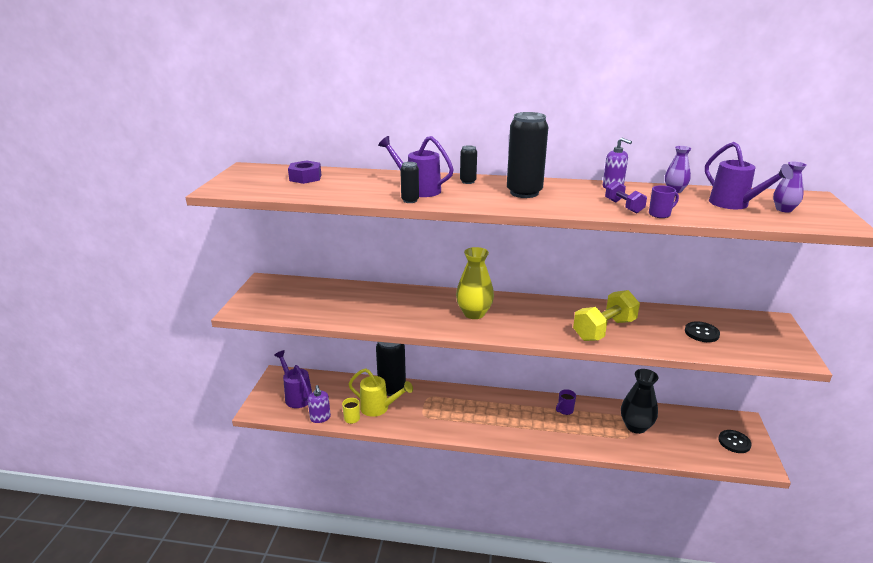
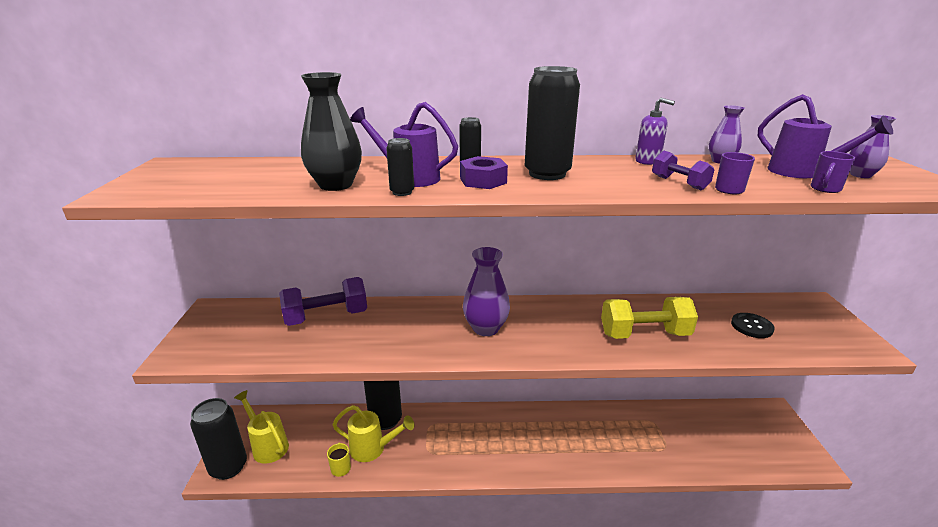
camera: 10 degrees left, 0 degrees up
purple watering can [274,350,312,408] -> yellow watering can [234,390,289,464]
purple nut [288,160,321,184] -> purple nut moved to [460,156,508,189]
purple soap dispenser [308,385,331,423] -> none
yellow vase [456,247,494,319] -> purple vase [463,247,510,336]
purple mug [556,389,576,415] -> purple mug moved to [811,151,855,193]
yellow dumbbell [573,290,640,341] -> yellow dumbbell turned 45 degrees clockwise [601,297,698,339]
black vase [621,369,659,434] -> black vase moved to [301,72,362,191]
black button [718,430,752,453] -> none
none -> black can [190,398,247,480]
none -> purple dumbbell [279,277,367,326]

